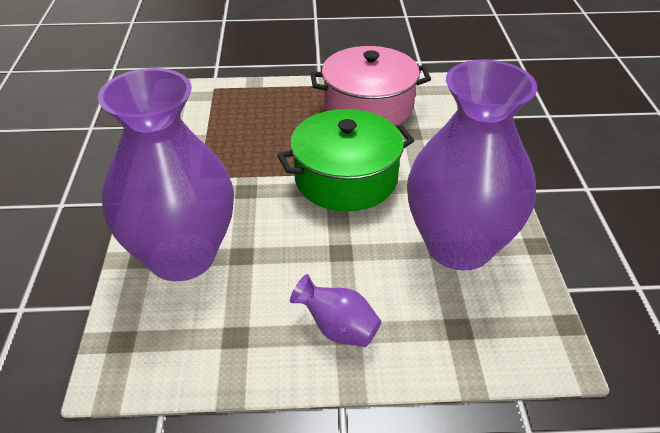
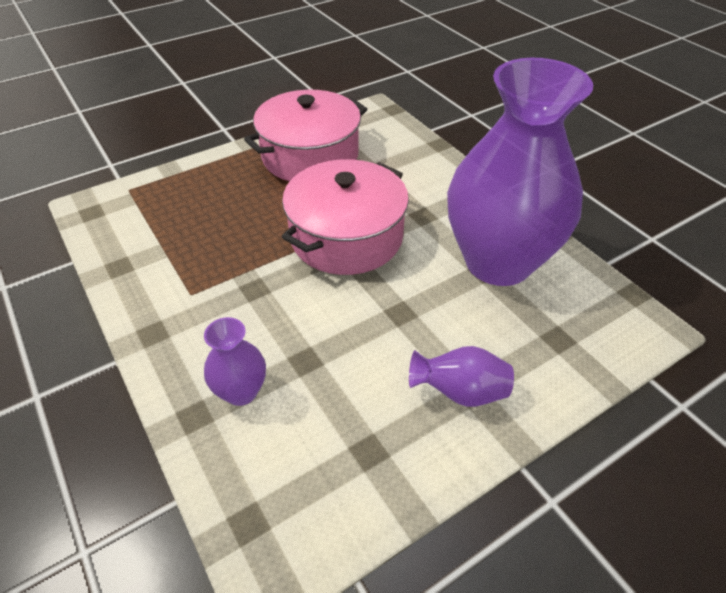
camera: 30 degrees left, 5 degrees up
purple vase [98,68,234,281] -> purple vase [204,317,266,406], size x0.40
green pot [277,109,414,211] -> pink pot [282,159,409,275]

